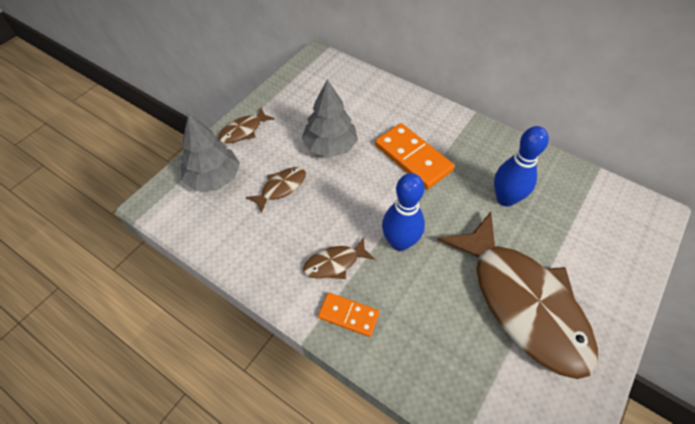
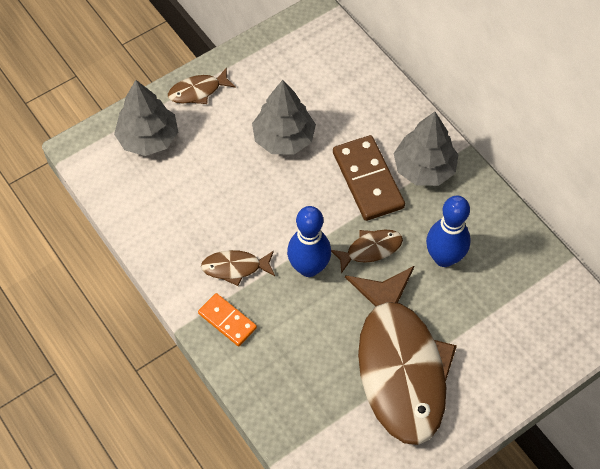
camera: 20 degrees right, 5 degrees up
brown fish [246,167,306,213] -> brown fish moved to [331,229,403,273]
orange domino [375,123,455,189] -> brown domino [333,135,405,221]
none -> grey tree [394,112,458,186]

